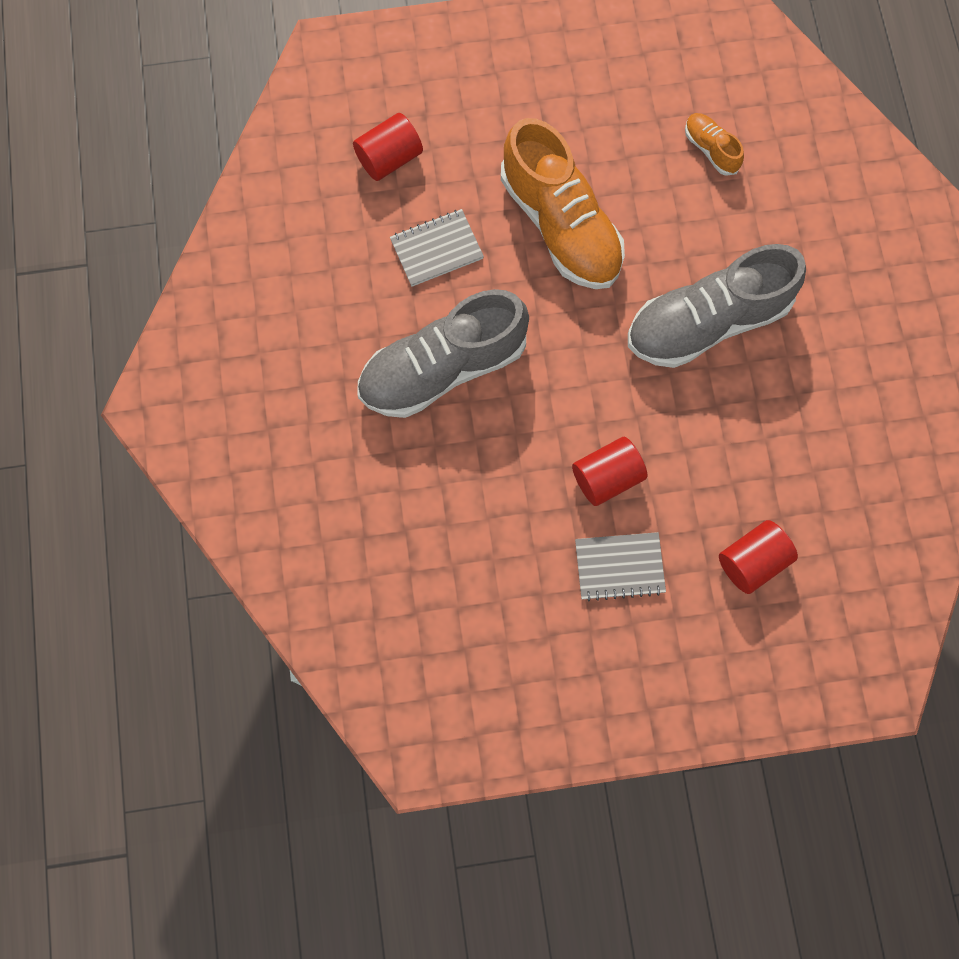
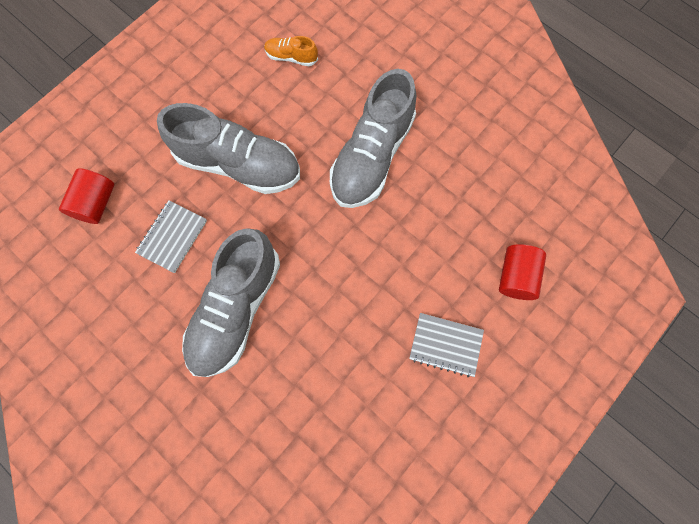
camera: 40 degrees left, 0 degrees up
orange shoe [501,118,625,289] -> grey shoe [157,103,300,194]
red cylinder [572,437,647,506] -> none
grey notebook [575,532,666,601] -> grey notebook turned 60 degrees clockwise [409,313,484,378]

